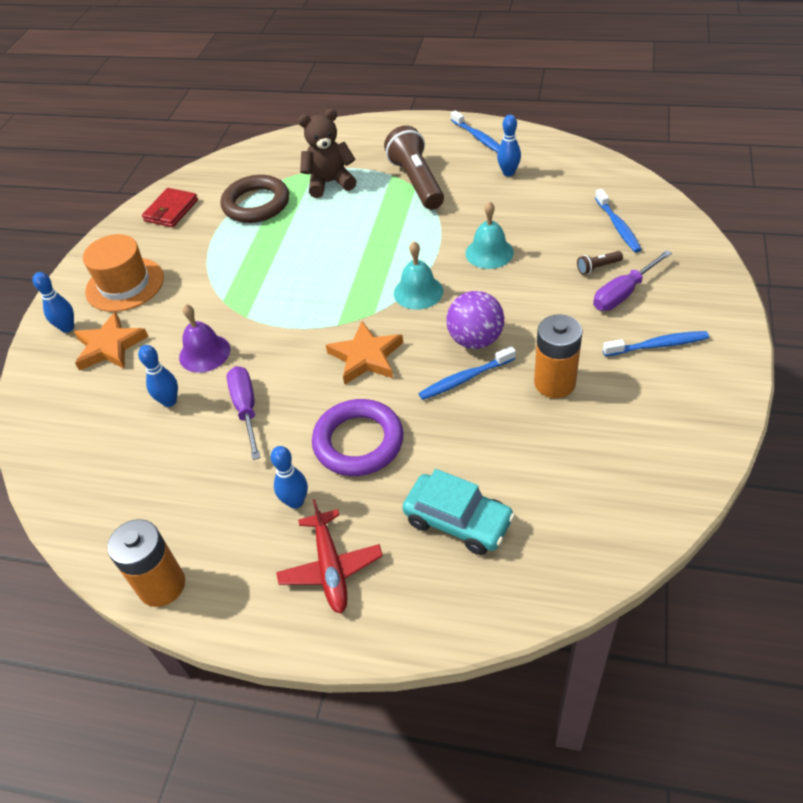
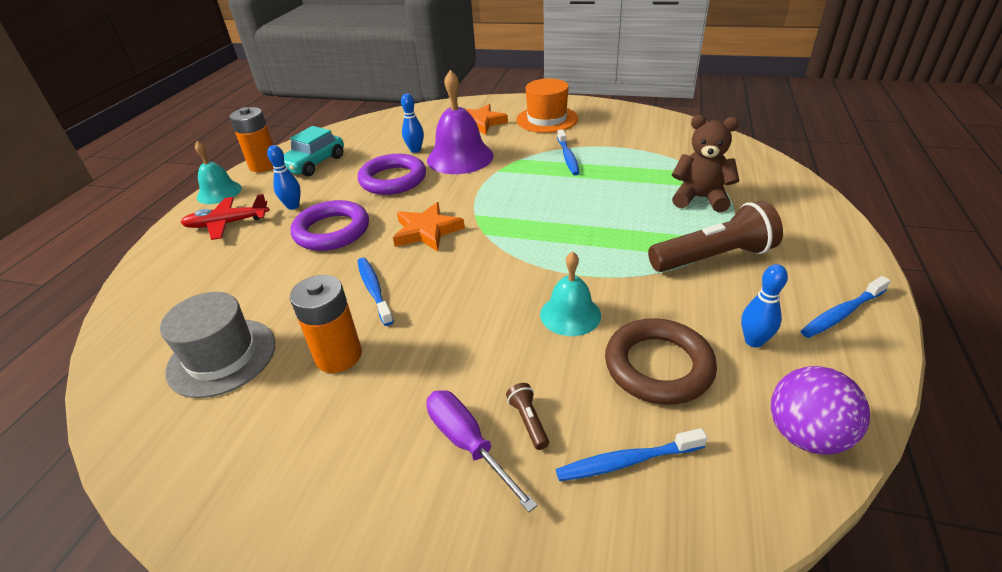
camera: 90 degrees right, 10 degrees down
blue bowling pin [33,272,74,333] -> none
red wallet [142,188,198,227] -> none
purple bell [179,304,230,373] -> purple bell [427,70,494,174], size x1.64
brown ring [221,175,289,223] -> brown ring moved to [605,318,717,405]
purple screwdriver [227,366,260,460] -> purple ring [358,154,426,195]
brown teddy bear [298,109,357,198] -> brown teddy bear turned 60 degrees counterclockwise [672,115,739,212]
turquoise bell [394,241,443,310] -> turquoise bell moved to [195,141,242,204]
turquoise car [402,469,515,555] -> turquoise car moved to [284,126,344,177]
purple ball [446,291,504,349] -> purple ball moved to [771,366,870,455]
blue toothbrush [603,331,709,356] -> blue toothbrush moved to [557,129,580,175]
none -> grey hat [160,292,275,398]

